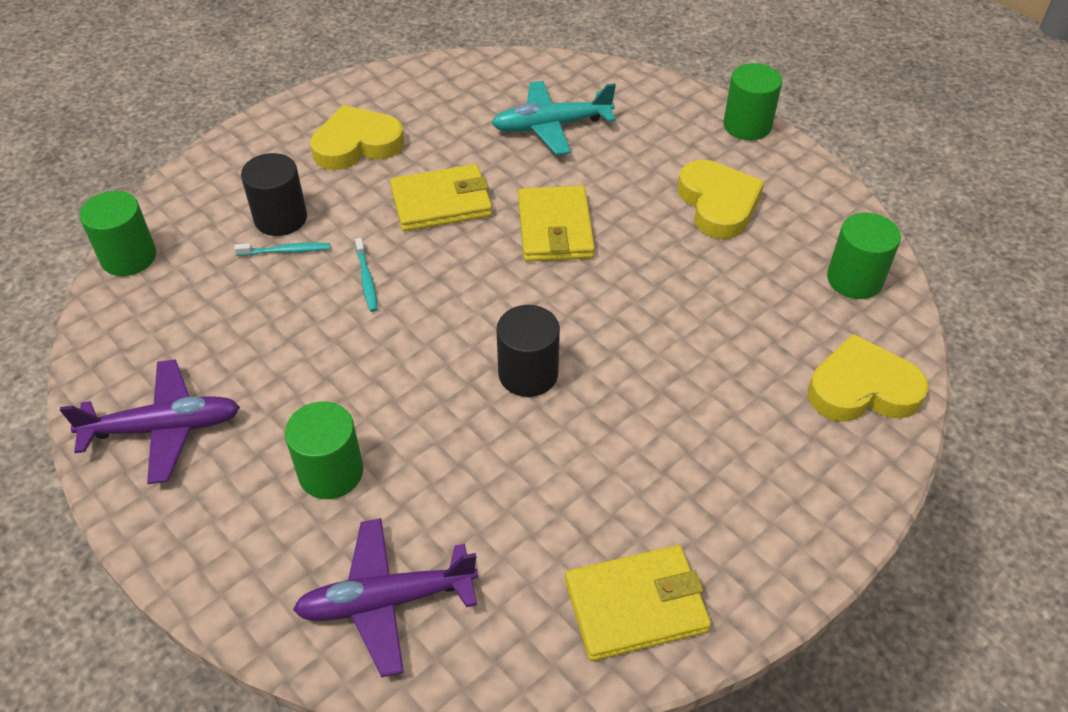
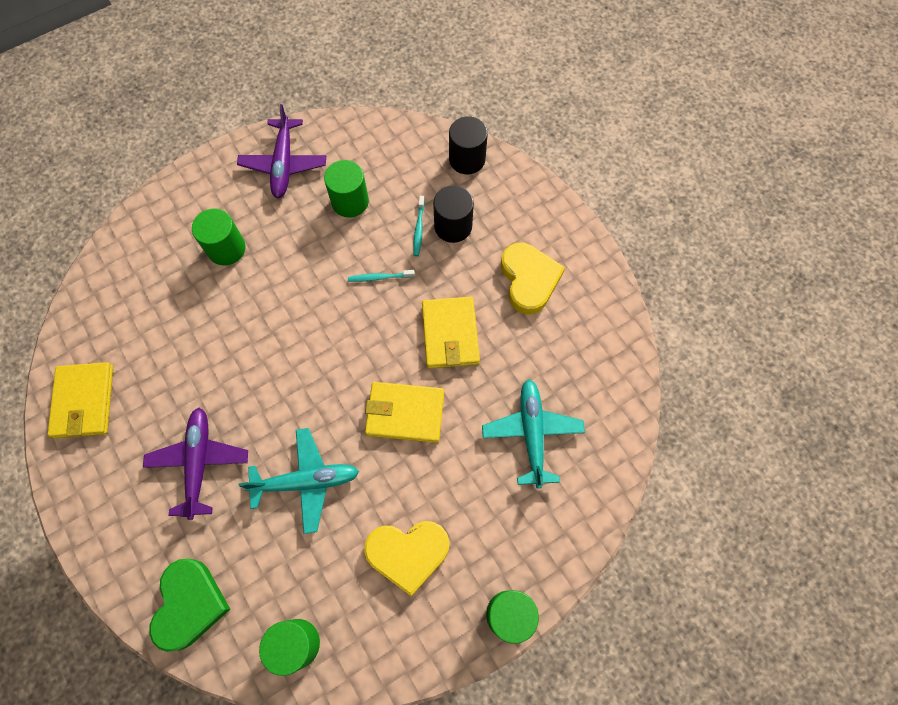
camera: 100 degrees right, 20 degrees up
green cylinder [79,191,156,276] -> green cylinder moved to [324,160,369,218]
purple plane [293,518,478,677] -> purple plane moved to [143,407,248,520]
black cylinder [497,305,560,397] -> black cylinder moved to [449,116,488,174]
yellow heart [808,334,929,422] -> green heart [149,559,230,652]
none -> turquoise plane [239,428,359,534]

